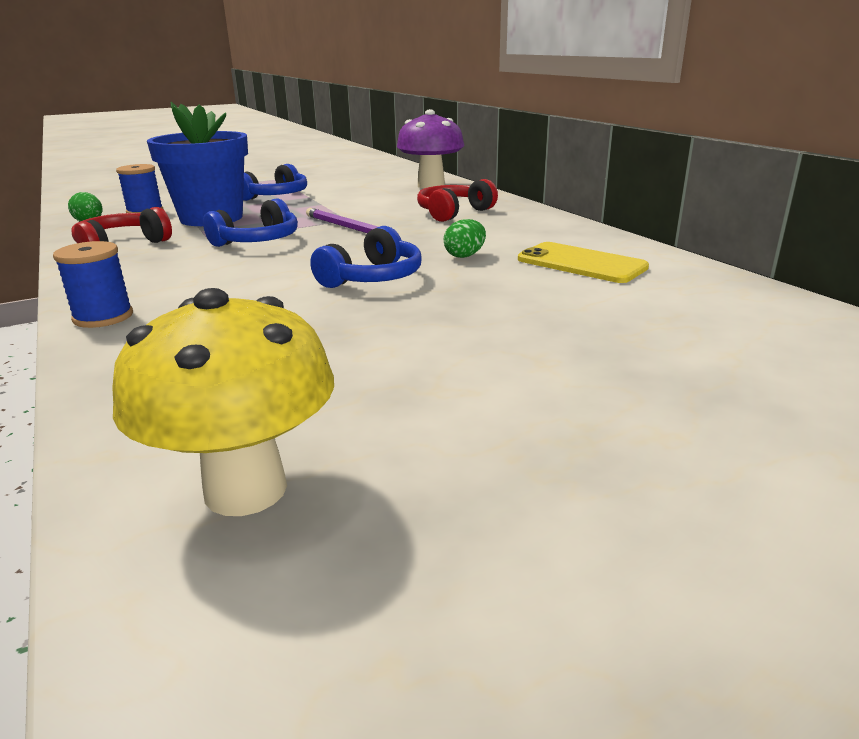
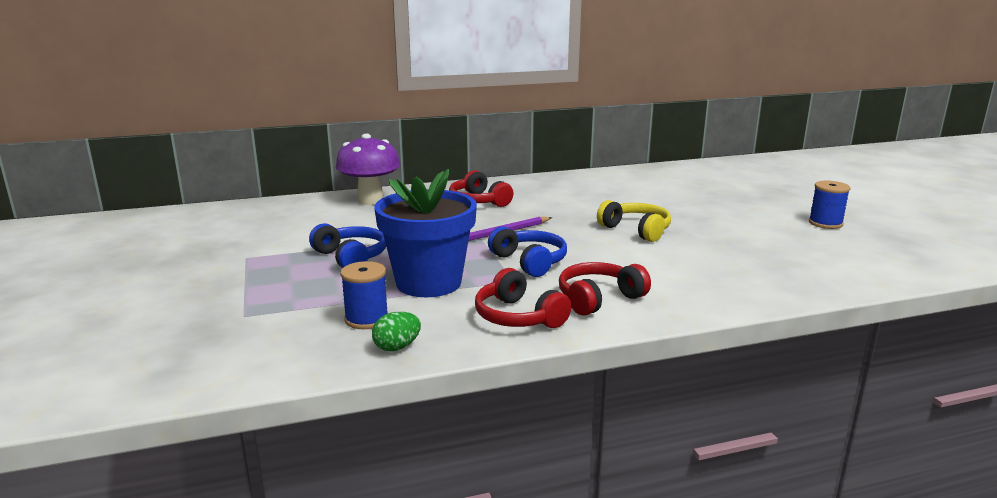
camera: 80 degrees left, 5 degrees down
blue spool [53,241,133,328] -> blue spool moved to [809,181,851,229]
yellow mushroom [112,288,334,516] -> none
blue headphones [310,226,422,288] -> yellow headphones [597,200,671,242]
green egg [444,219,486,258] -> none
yellow phone [518,242,649,283] -> none
none -> red headphones [559,262,651,316]

